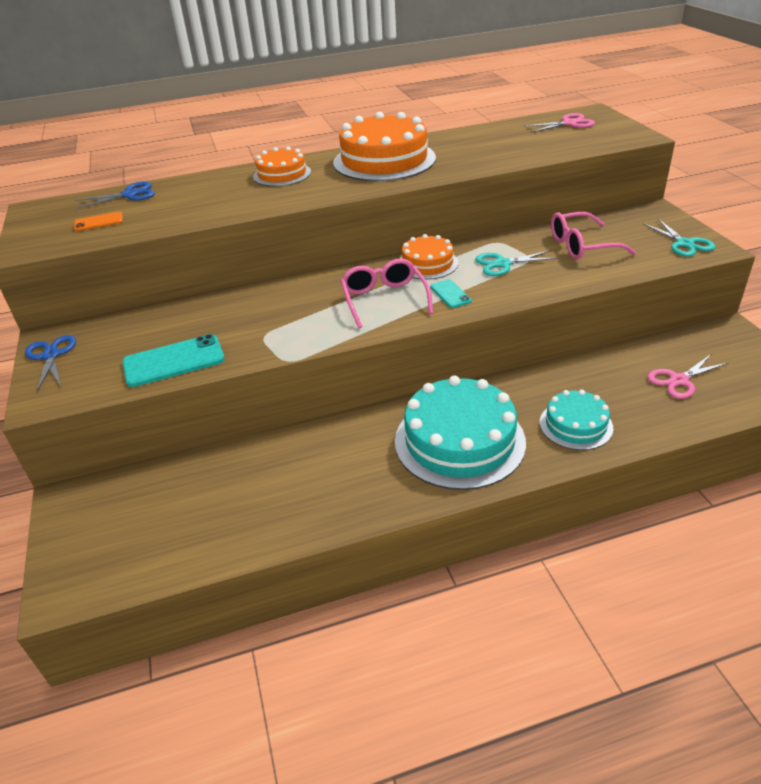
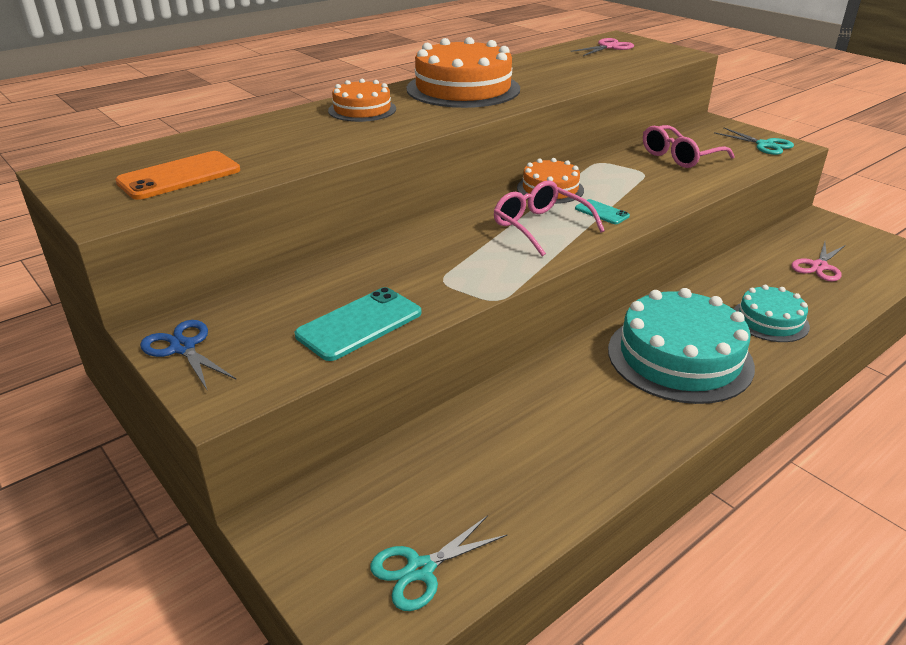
camera: 25 degrees left, 5 degrees down
orange phone [74,212,123,231] -> orange phone [115,151,240,200], size x1.84
blue scissors [75,181,155,209] -> none
turquoise scissors [475,250,558,276] -> turquoise scissors moved to [370,515,507,611]

